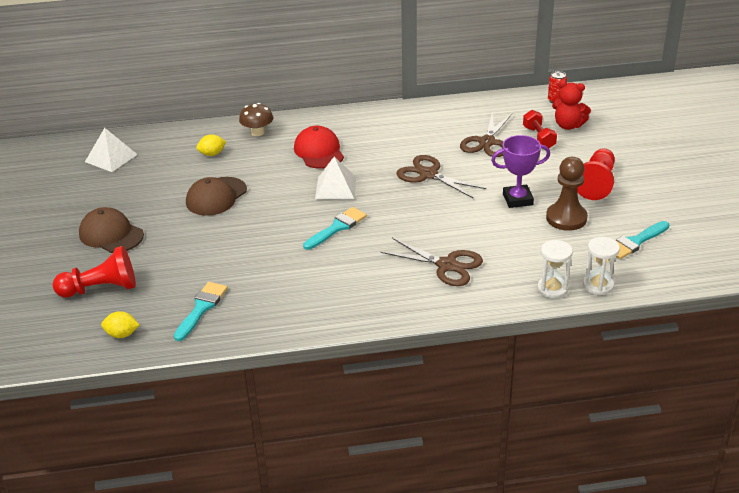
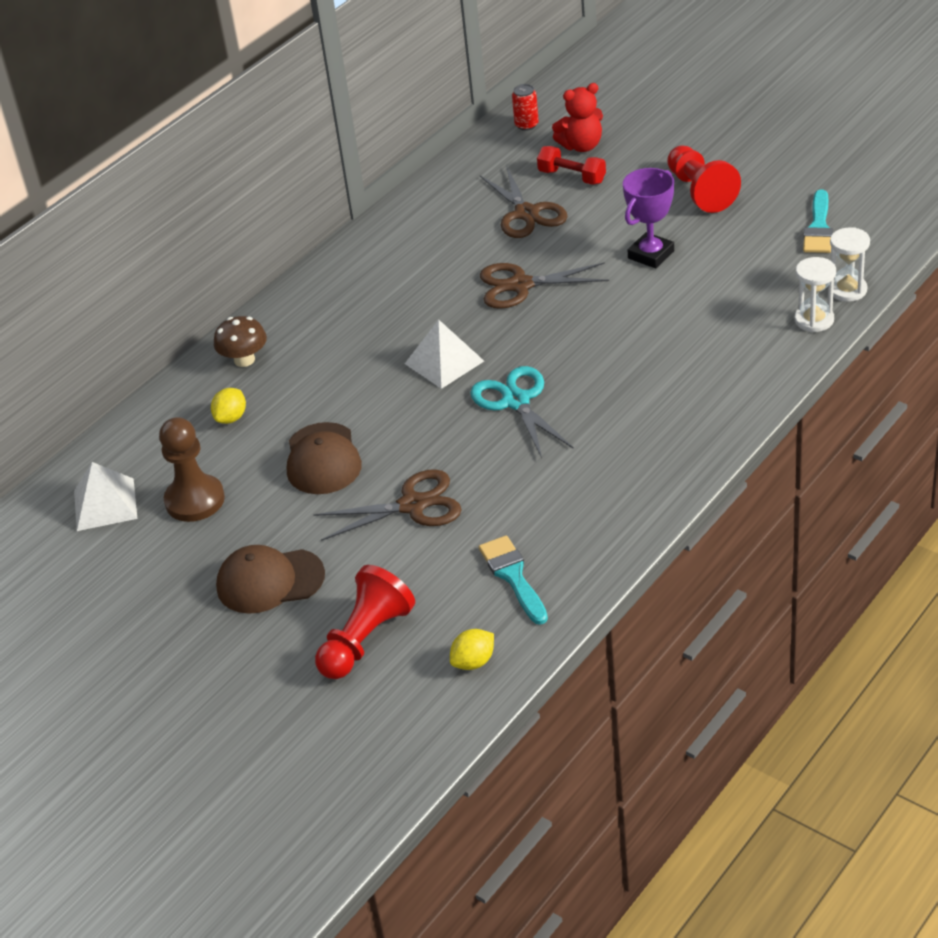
camera: 40 degrees left, 5 degrees up
red cap [294,126,344,169] -> none
turquoise brush [303,207,367,250] -> turquoise scissors [470,366,574,458]
brown scissors [381,238,483,286] -> brown scissors moved to [313,469,462,541]
brown pawn [546,157,588,231] -> brown pawn moved to [159,417,225,522]

